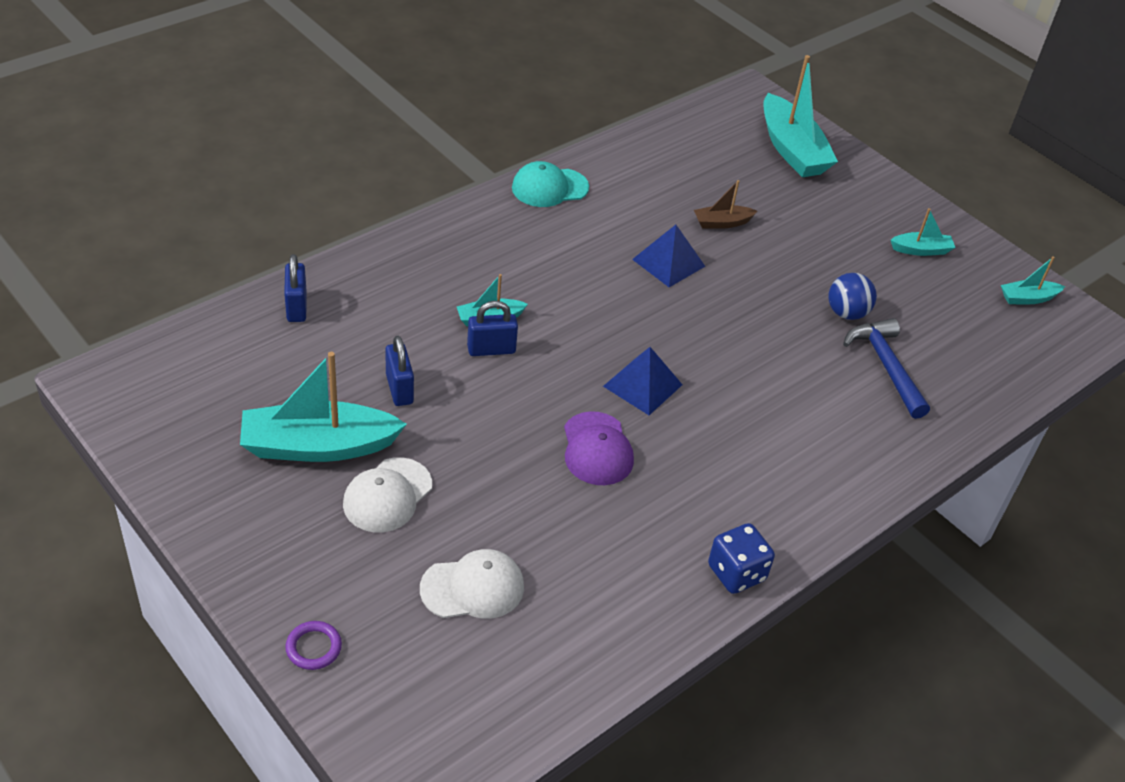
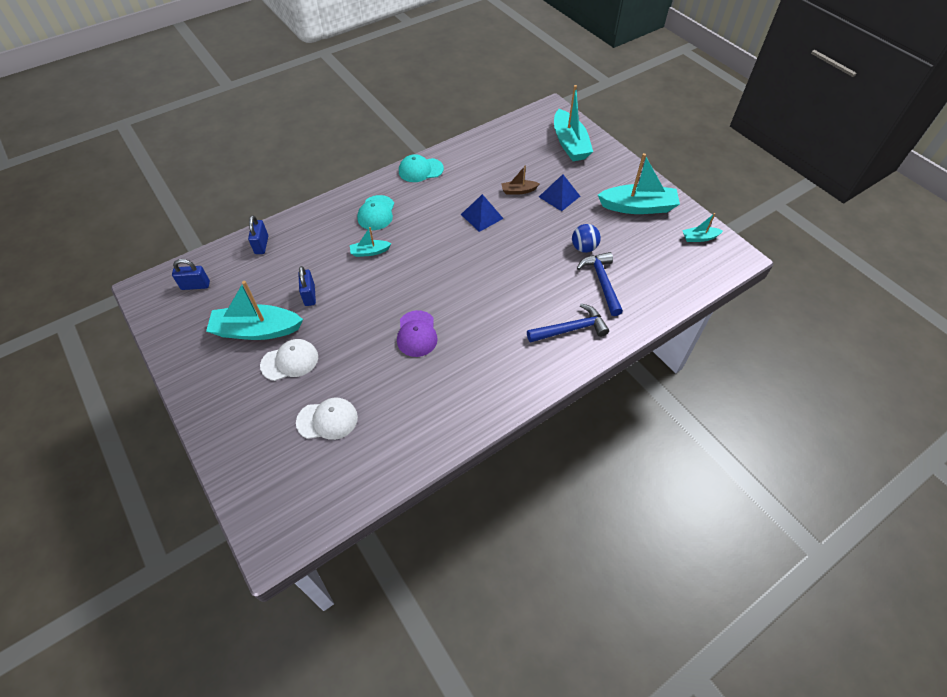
camera: 10 degrees right, 10 degrees up
purple ring [285,621,342,670] -> none
white cap [343,457,432,532] -> white cap turned 150 degrees counterclockwise [260,339,318,381]
blue padlock [467,301,518,356] -> blue padlock moved to [172,259,210,290]
blue pyramid [603,347,683,415] -> blue pyramid moved to [539,174,580,211]
blue dice [708,523,775,594] -> none
turquoise boat [891,208,956,256] -> turquoise boat [598,153,680,214], size x2.04
none -> turquoise cap [357,195,394,230]
none -> blue hammer [527,304,609,343]

